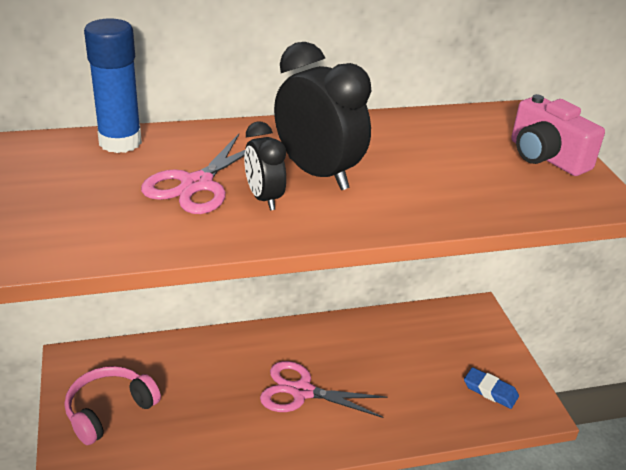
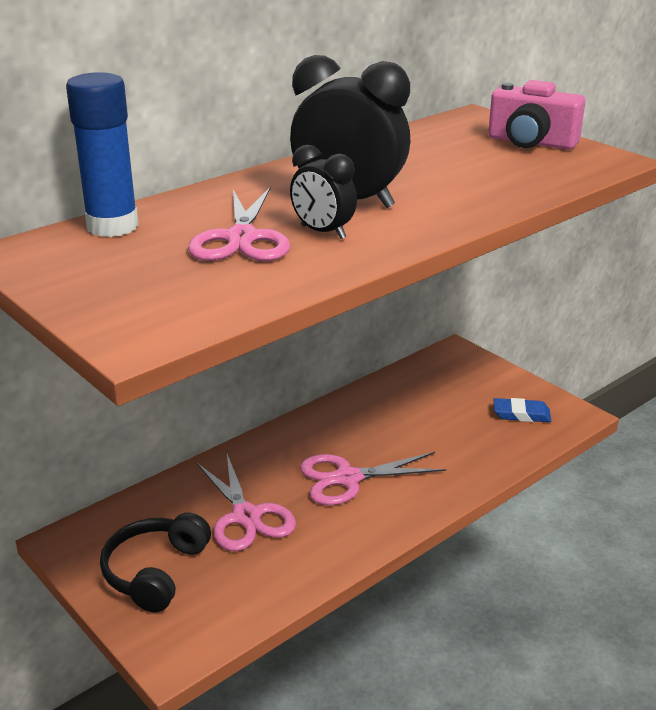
camera: 25 degrees left, 5 degrees down
pink headphones [65,366,161,445] -> black headphones [100,512,211,613]
none -> pink scissors [196,454,296,551]

